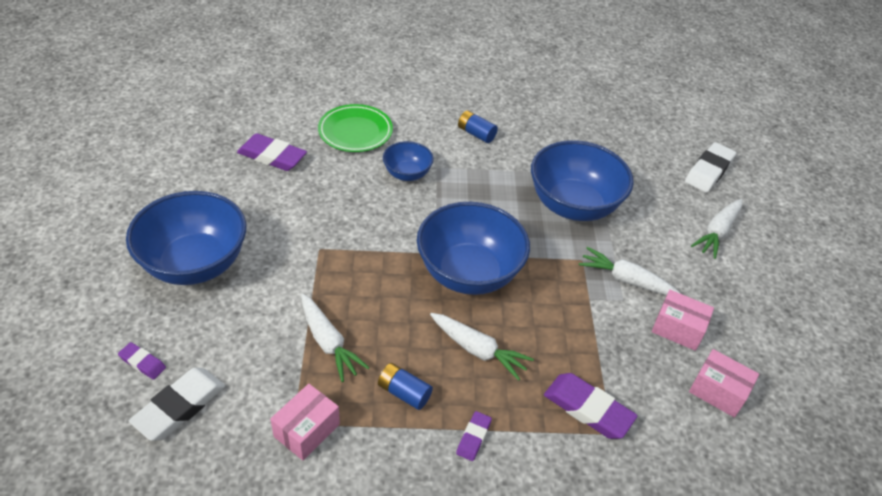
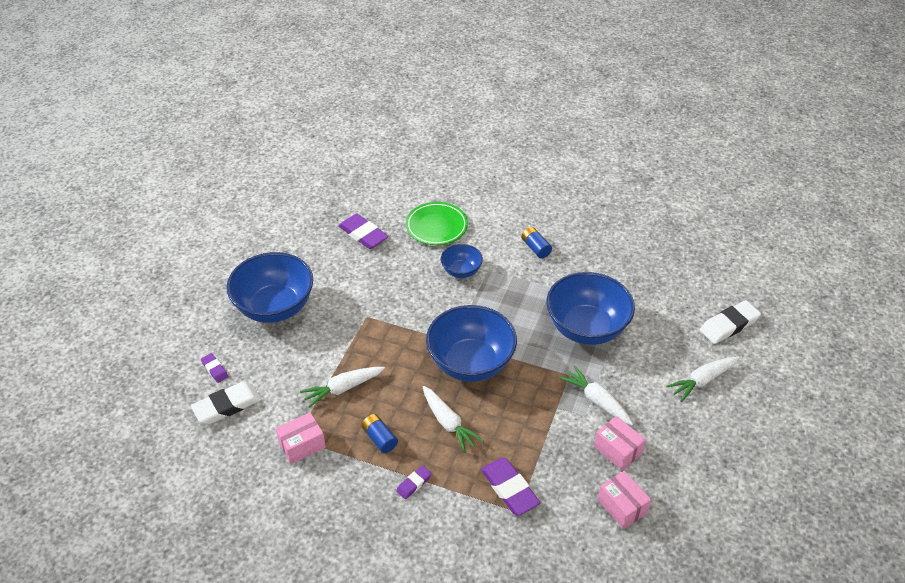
camera: 25 degrees right, 0 degrees up
white carrot [301,294,370,382] -> white carrot turned 75 degrees clockwise [300,367,385,408]

